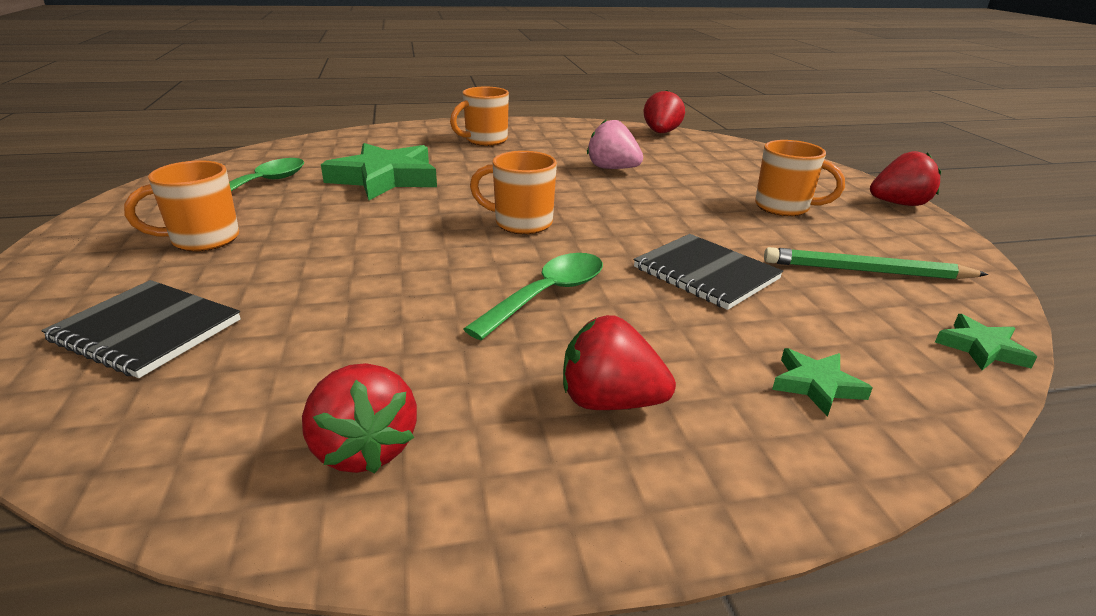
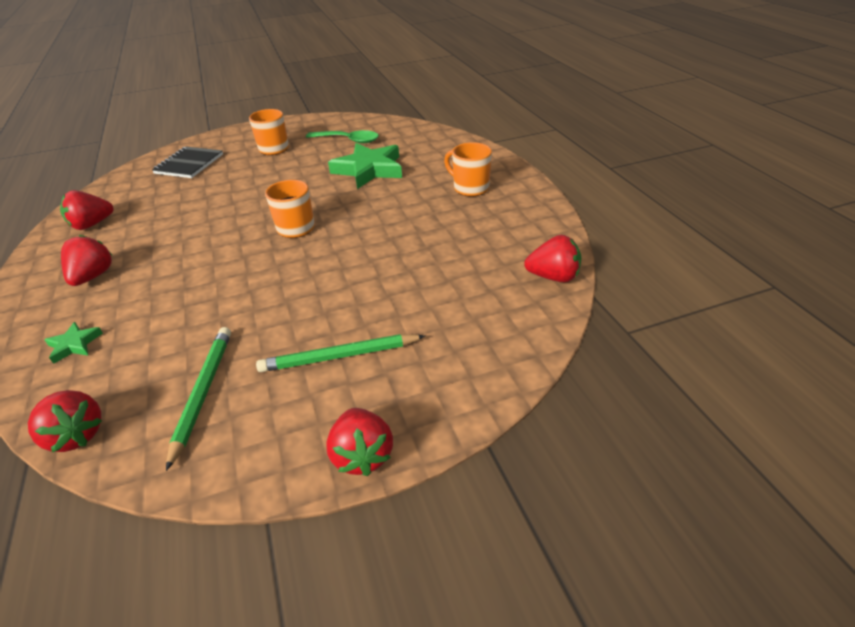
camera: 85 degrees right, 10 degrees up
green spoon [464,253,603,340] -> none
pink strawberry [587,119,643,169] -> none
black notebook [634,234,783,310] -> none
orange mug [755,140,845,216] -> green pencil [256,334,425,372]
green star [935,314,1037,370] -> red strawberry [28,390,102,452]

